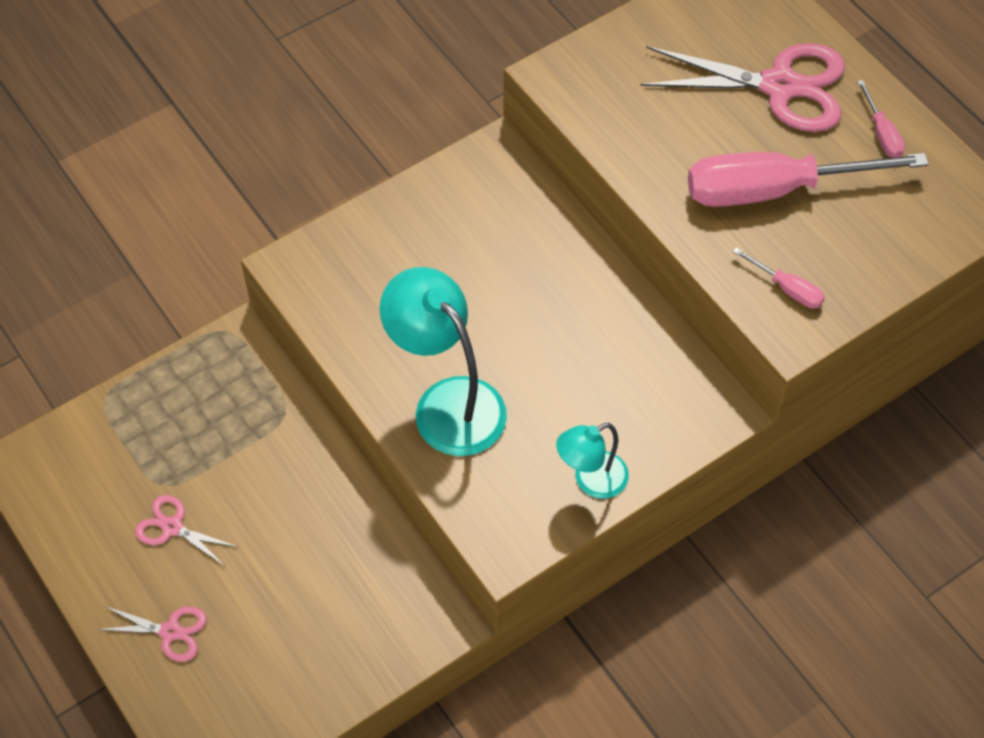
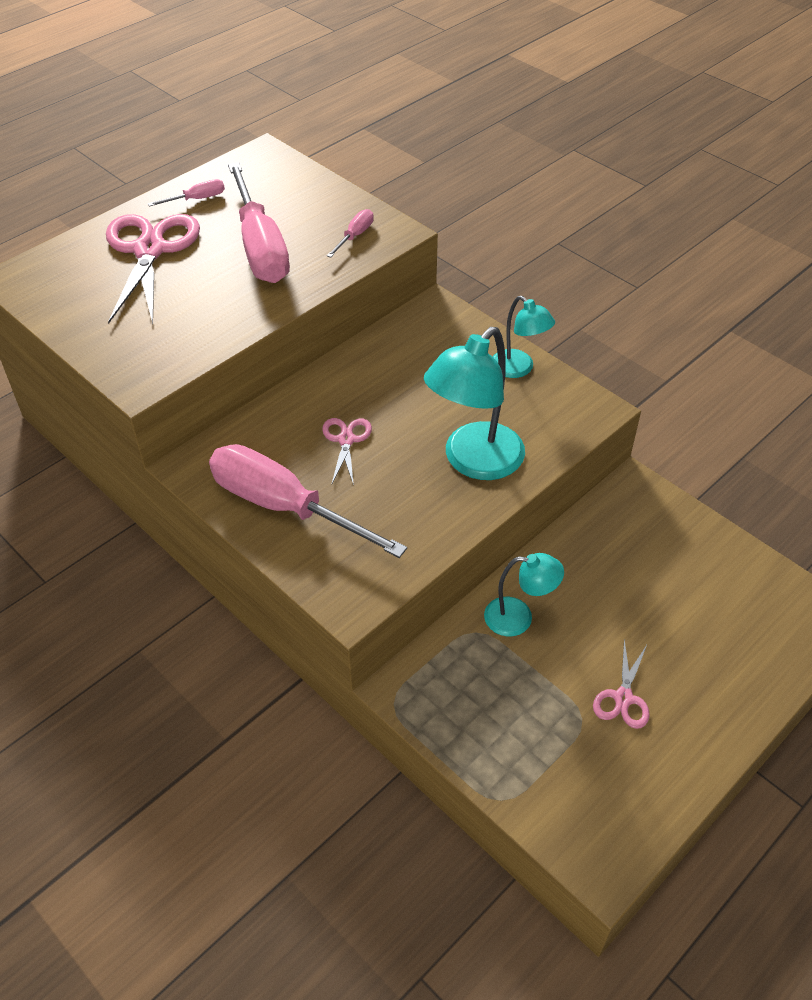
camera: 100 degrees left, 10 degrees down
pink scissors [96,606,207,662] -> pink scissors moved to [322,418,372,485]
none -> pink screwdriver [209,444,407,558]
none -> turquoise lamp [484,553,564,637]

